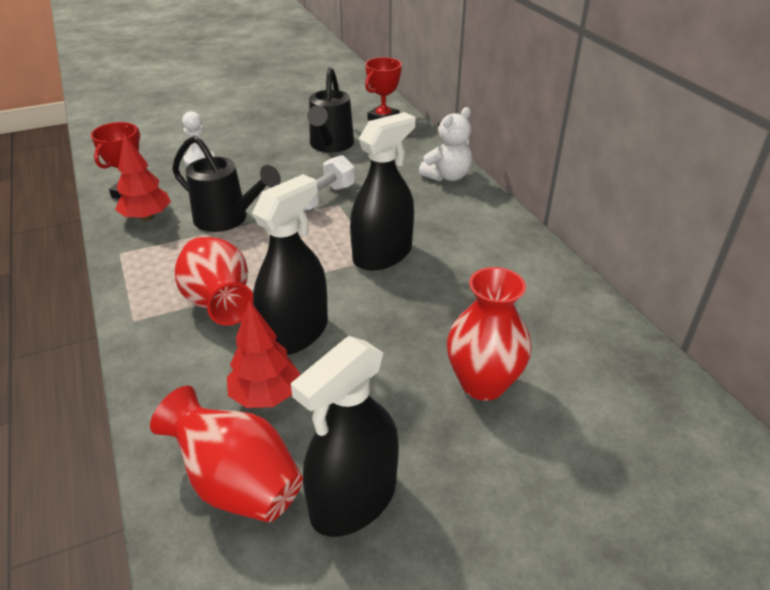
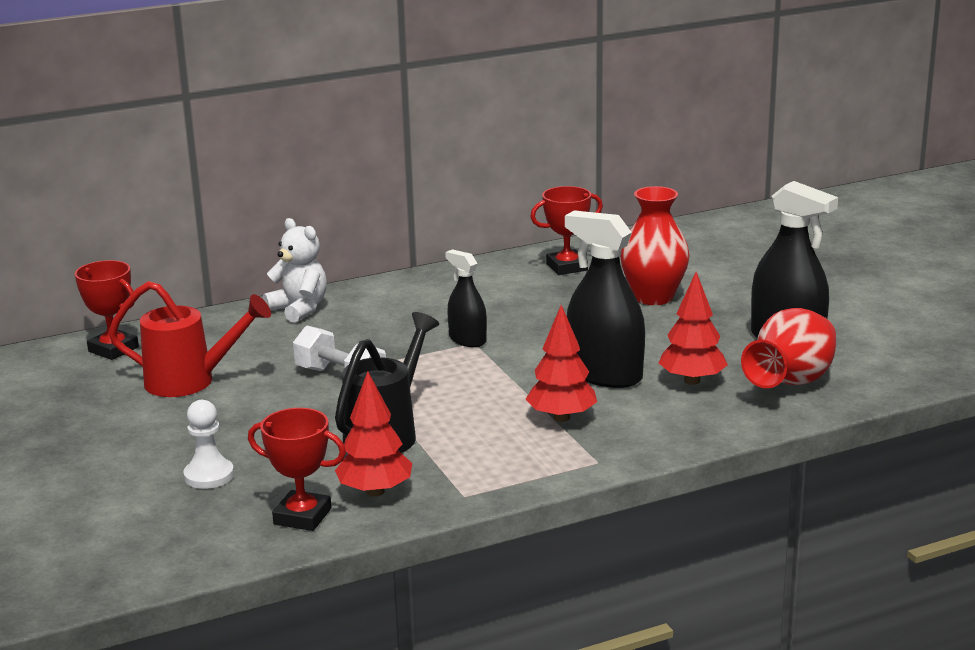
camera: 90 degrees left, 15 degrees down
red vase [175,237,253,326] -> red tree [525,305,597,422]
black watering can [307,67,354,153] -> red watering can [108,281,271,397]
black spray bottle [350,112,415,271] -> black spray bottle [445,249,487,347], size x0.58
none -> red trophy [530,186,603,275]

